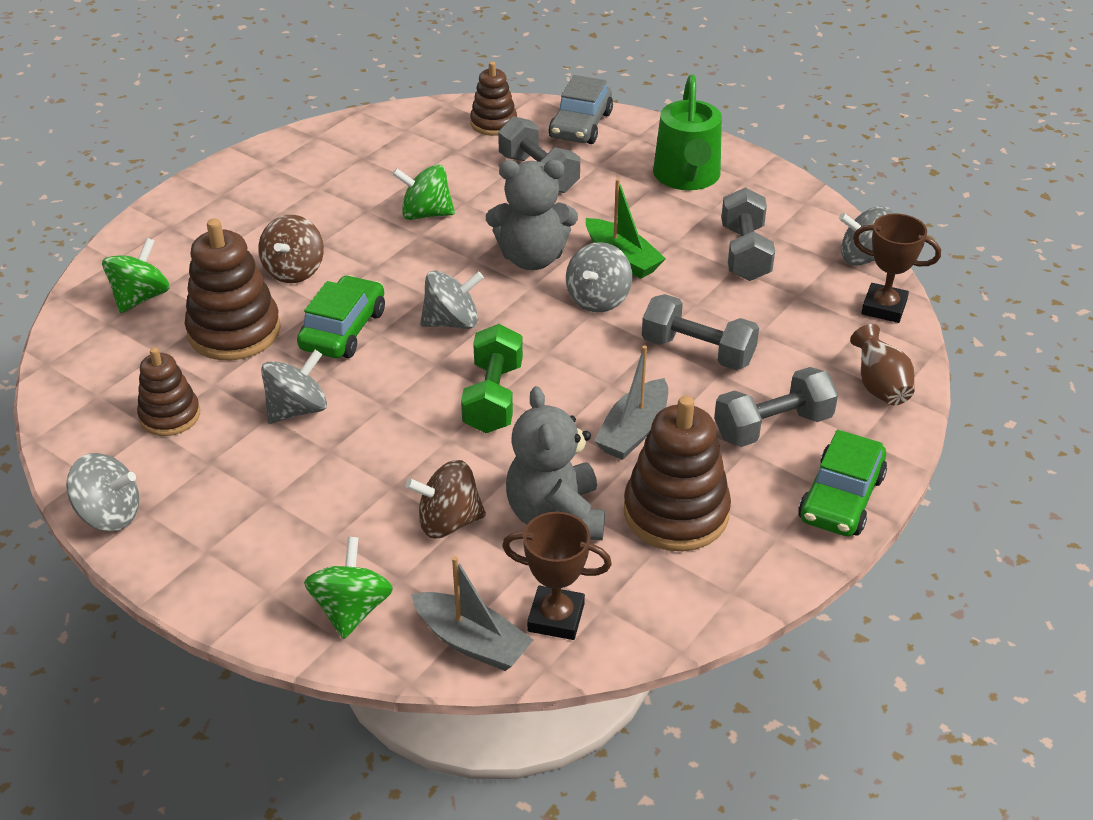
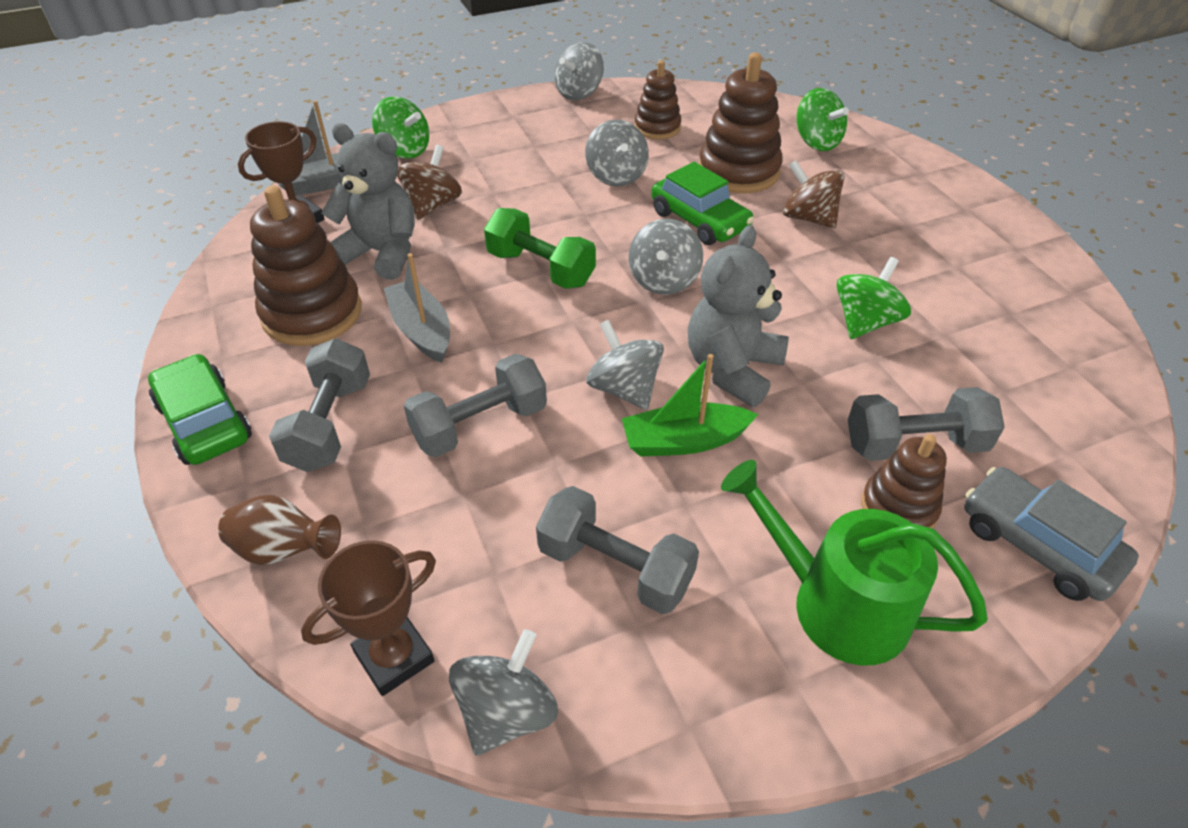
camera: 120 degrees right, 5 degrees up
brown stacking toy [470,61,517,136] -> brown stacking toy moved to [861,434,947,528]

